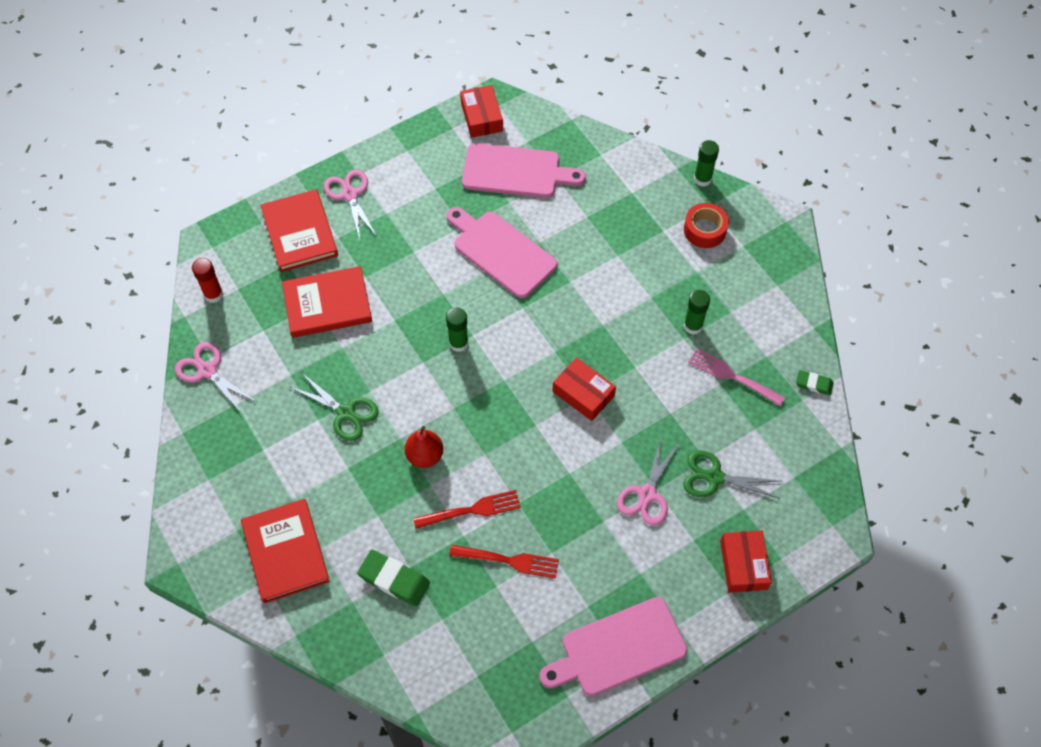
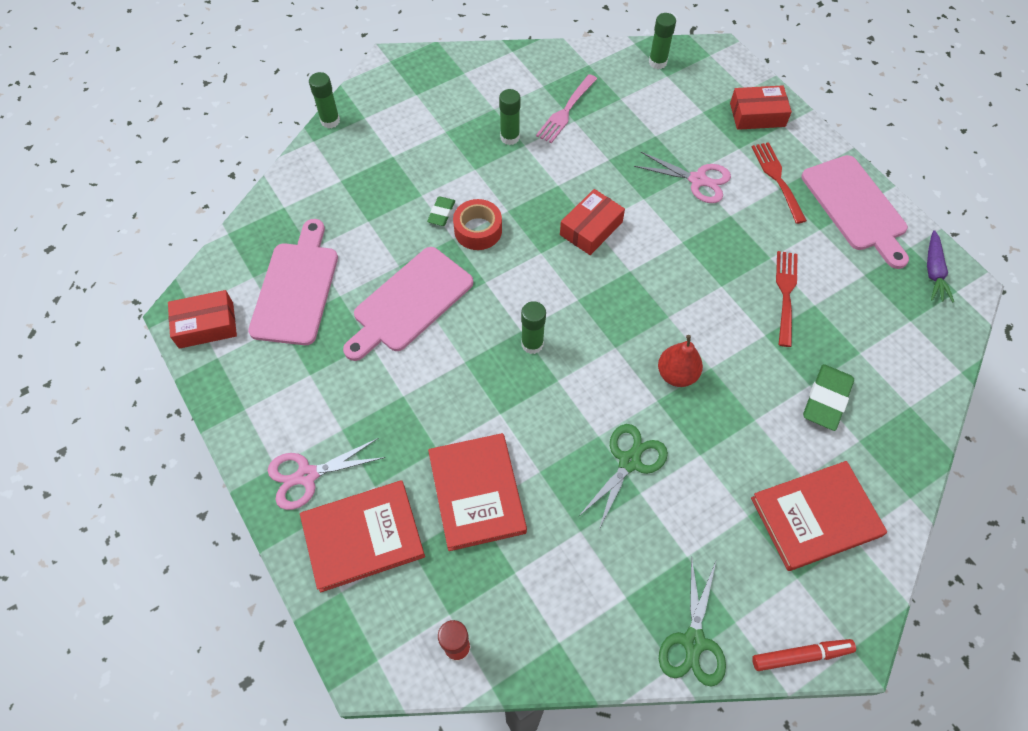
camera: 90 degrees left, 0 degrees up
pink scissors [175,342,256,412] -> none
red fork [413,490,521,529] -> red fork moved to [751,142,807,224]
green scissors [683,450,780,499] -> green scissors moved to [659,555,726,687]
red tape [684,203,729,248] -> red tape moved to [453,199,502,250]
green eraser [796,370,834,395] -> green eraser moved to [427,196,455,226]
none -> green glue stick [649,13,676,69]
none -> red marker [752,639,856,671]
none -> purple carrot [927,230,954,303]

